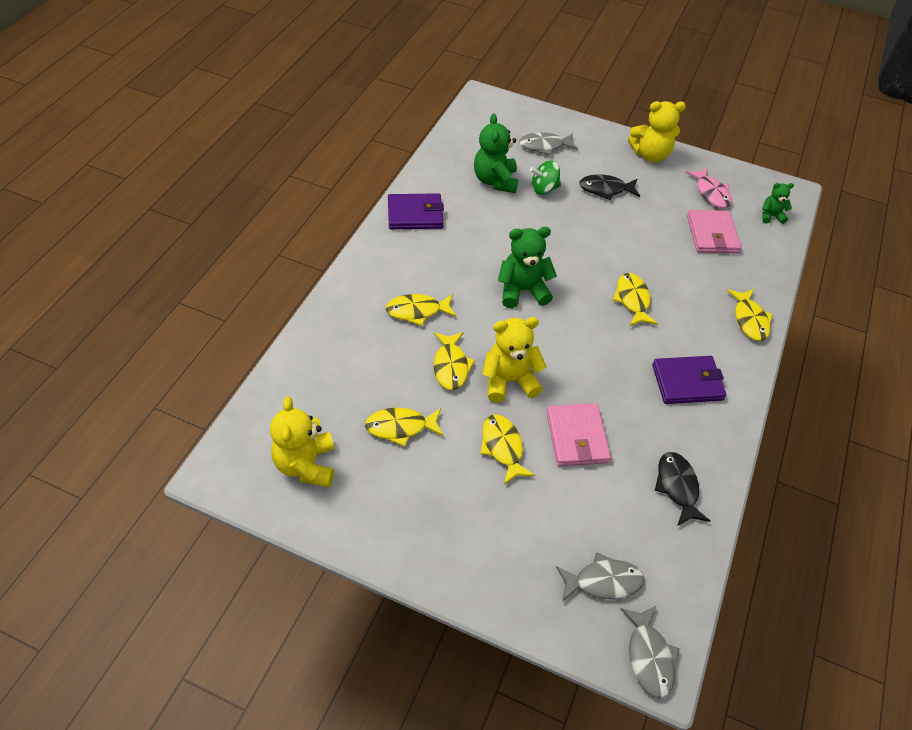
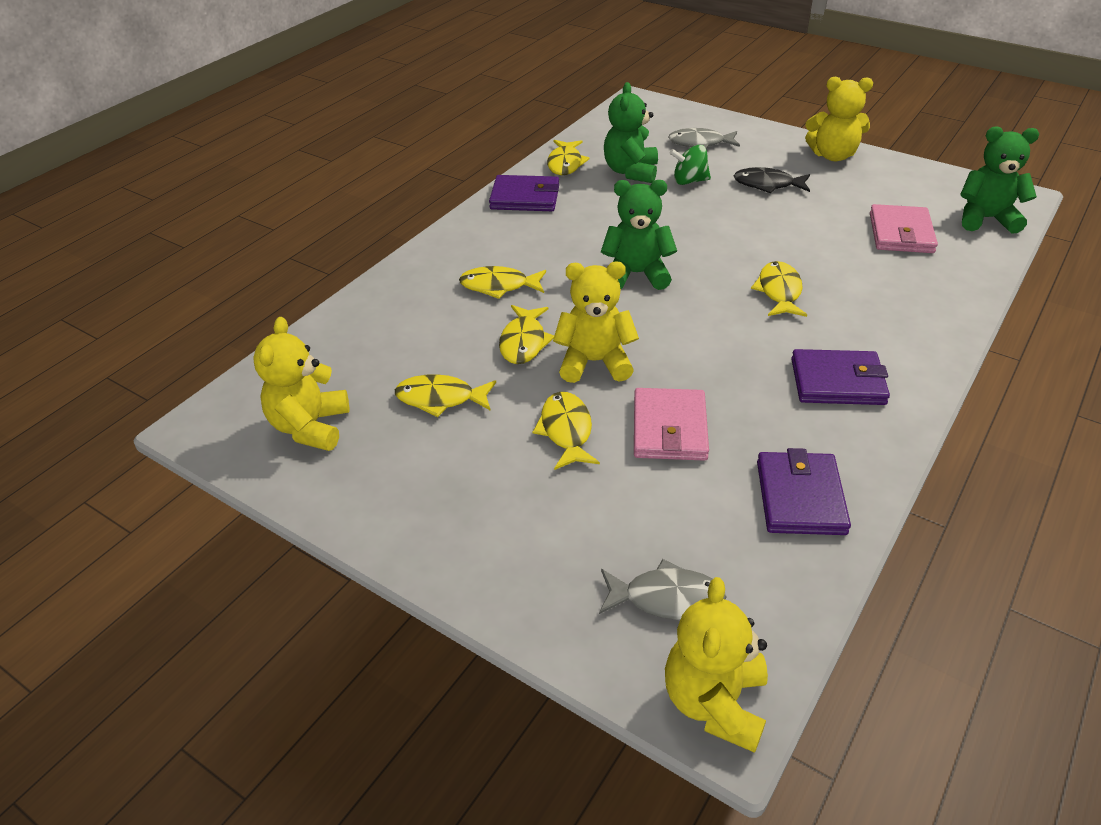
camera: 15 degrees right, 10 degrees down
grey fish [620,605,680,699] -> yellow teddy bear [665,577,768,753]
black fish [655,452,710,526] -> purple wallet [757,448,851,535]
pink fish [685,167,732,208] -> none
yellow fish [727,289,773,341] -> yellow fish moved to [547,140,590,175]
green teddy bear [762,183,794,224] -> green teddy bear [960,126,1039,234], size x1.80

